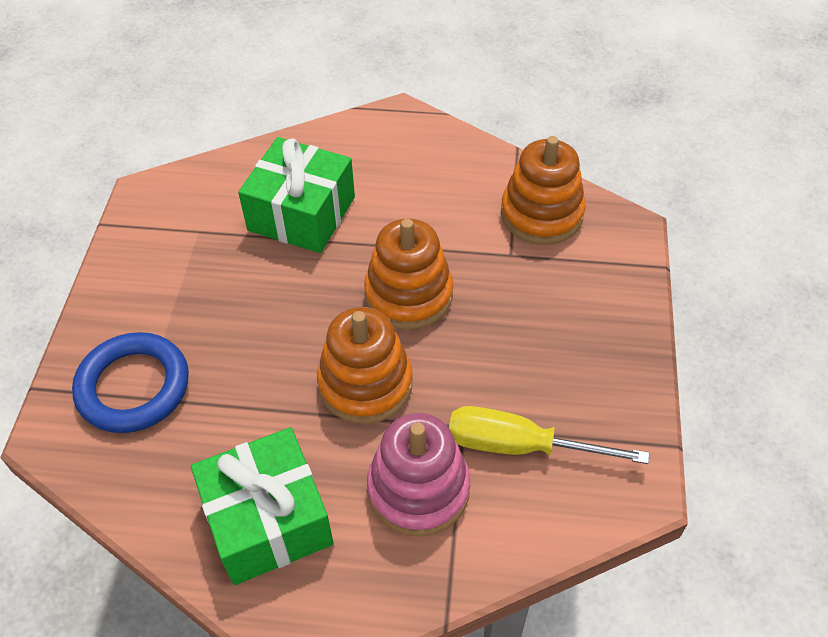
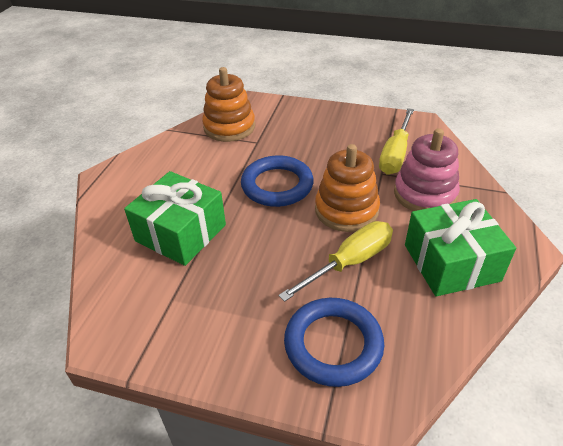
camera: 80 degrees left, 10 degrees down
orange stacking toy [364,218,453,330] -> blue ring [241,155,314,207]
none -> yellow screwdriver [279,221,393,302]

